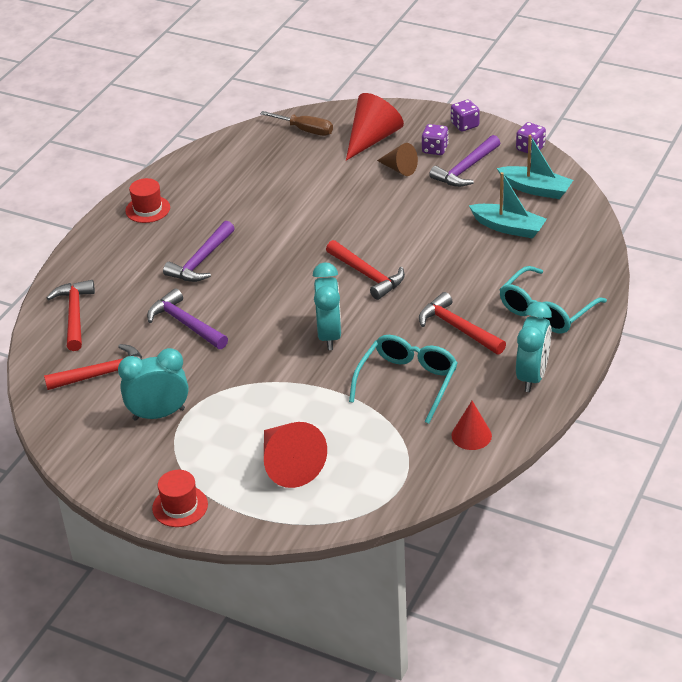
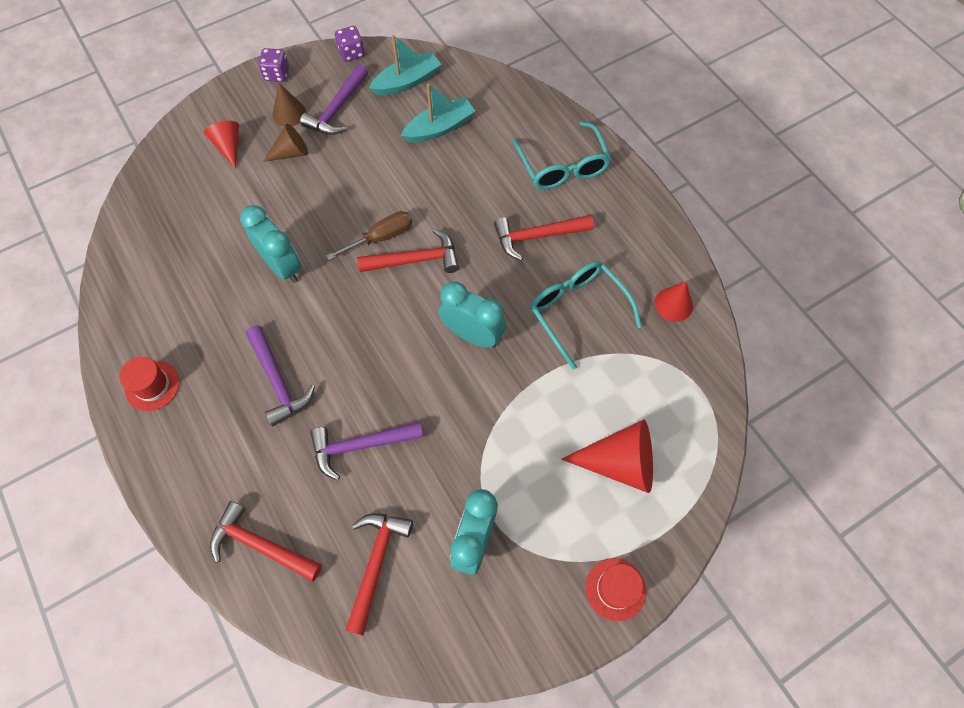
camera: 60 degrees left, 25 degrees up
brown screwdriver [260,111,333,136] -> brown screwdriver moved to [326,211,412,260]
red cone [346,93,404,161] -> red cone [204,121,239,169], size x0.60
purple dice [422,124,448,155] -> brown cone [272,83,306,127]
purple hammer [429,135,500,187] -> purple hammer turned 45 degrees clockwise [300,64,368,135]
turquoise clock [516,302,552,392] -> turquoise clock moved to [240,205,301,283]

